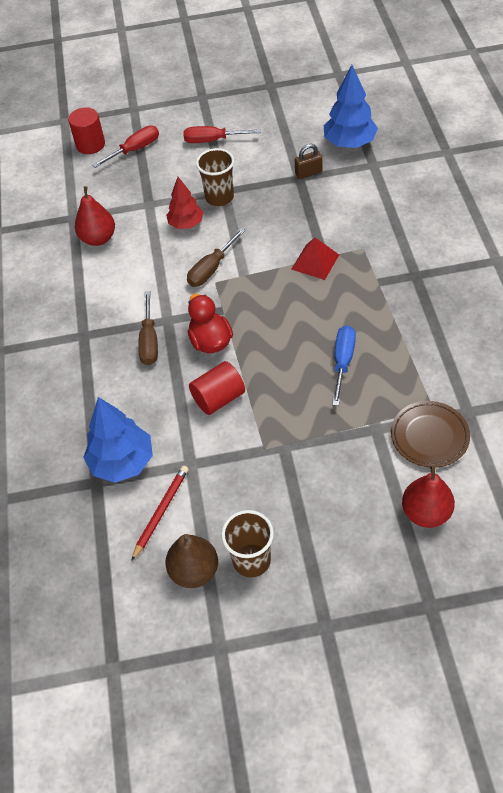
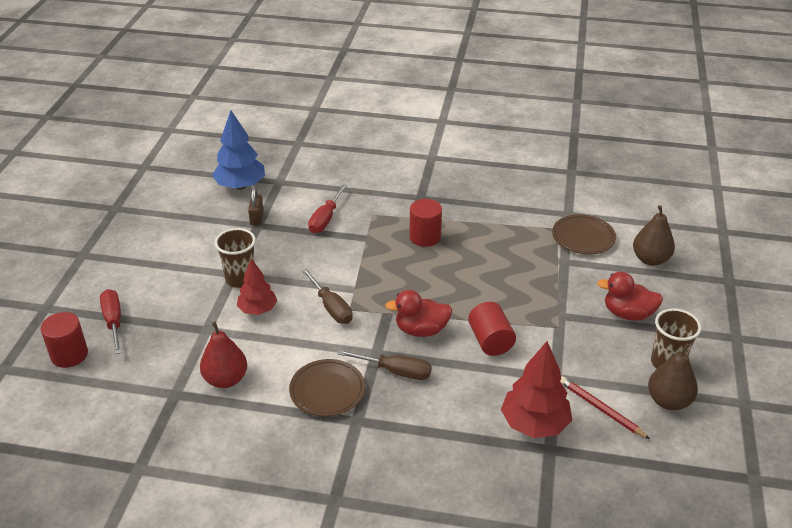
camera: 75 degrees left, 15 degrees down
blue tree [83,397,153,483] -> red tree [501,341,572,438]
red screwdriver [183,126,261,143] -> red screwdriver moved to [308,184,347,233]
red pyramid [291,238,339,280] -> none
blue screwdriver [332,325,356,406] -> none
red pear [402,466,455,528] -> brown pear [633,205,675,266]
none -> brown plate [289,359,365,417]
none -> red cylinder [409,199,442,247]
none -> red duck [597,271,663,321]

